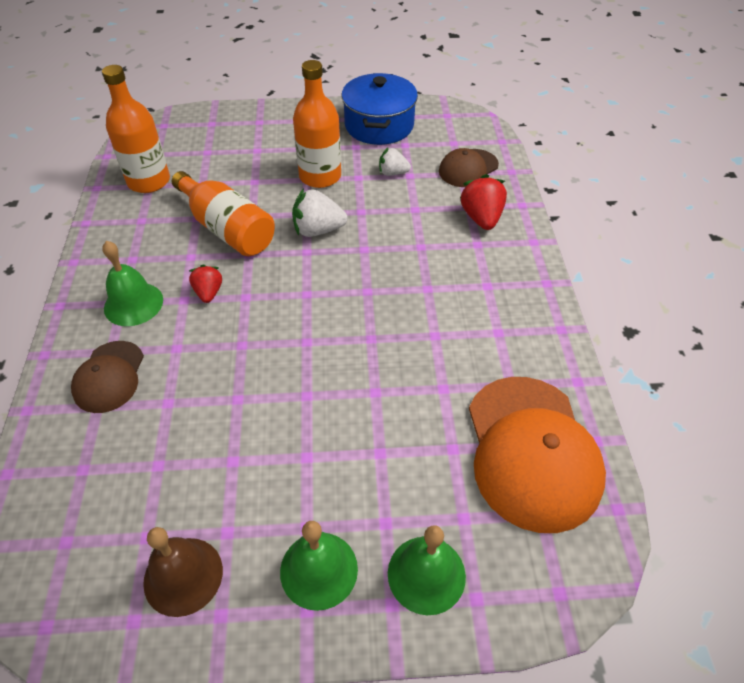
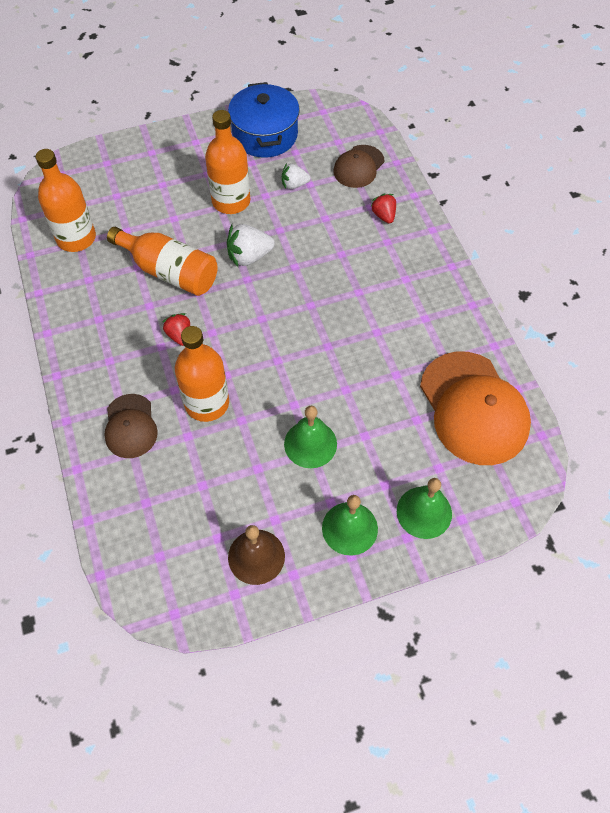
camera: 15 degrees left, 10 degrees up
green bell [102,241,163,326] -> green bell moved to [284,406,337,468]
red strawberry [460,174,507,230] -> red strawberry [370,194,396,224], size x0.64
none -> orange bottle [175,326,229,422]

